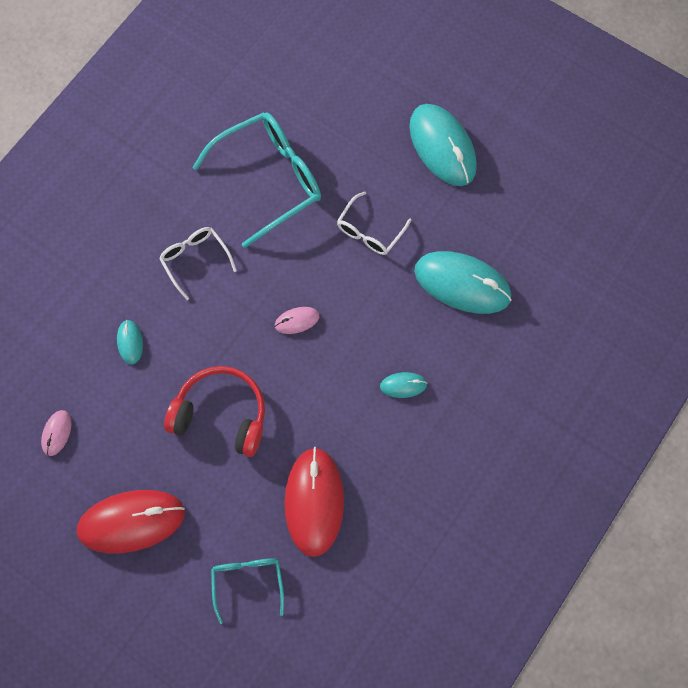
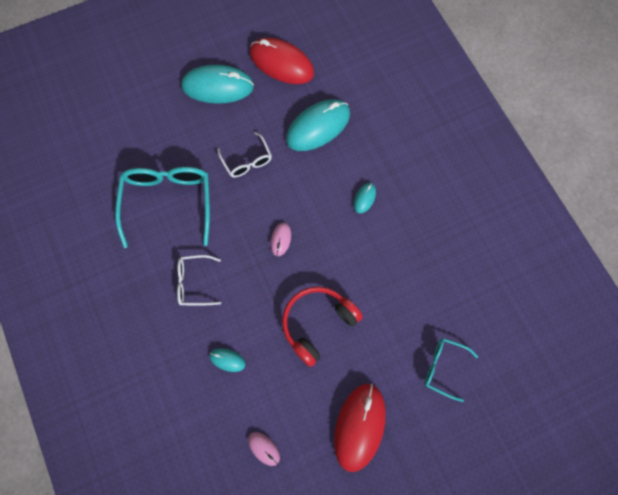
camera: 60 degrees left, 0 degrees up
red mouse [284,447,344,557] -> red mouse moved to [250,38,314,84]

